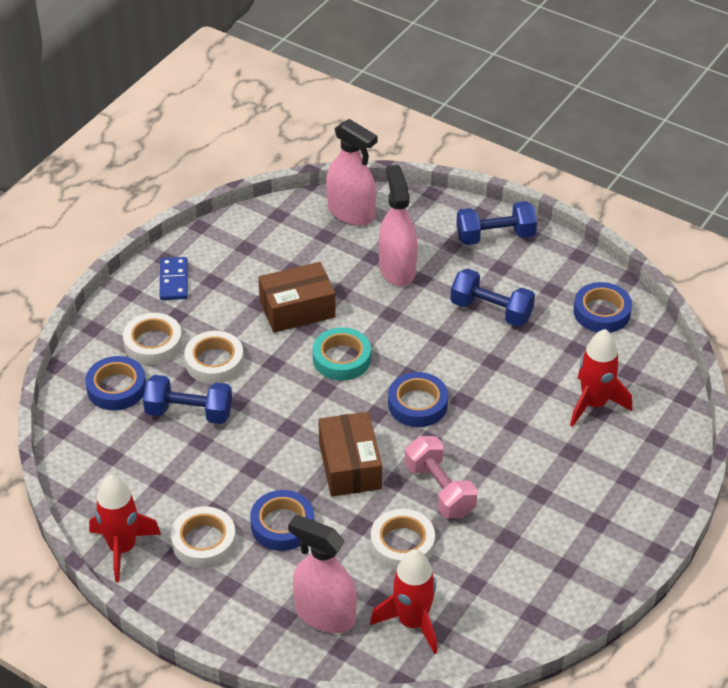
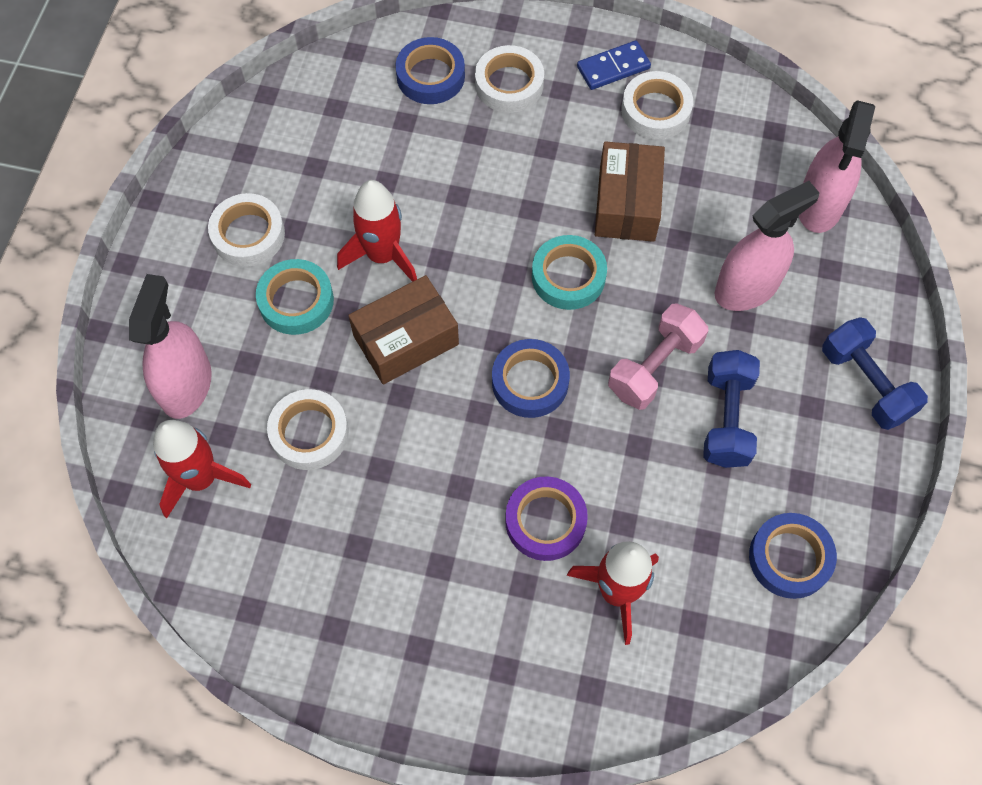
camera: 70 degrees right, 20 degrees up
red rocket [89,475,161,582] -> red rocket moved to [337,180,417,282]
blue dumbbell [143,375,232,424] -> none
white tape [184,331,244,384] -> white tape moved to [621,71,693,140]
blue tape [250,490,314,551] -> turquoise tape [256,259,334,335]
brown box [258,262,336,333] -> brown box turned 45 degrees clockwise [595,141,665,242]
pink dumbbell [405,436,478,519] -> pink dumbbell moved to [608,304,708,410]
none -> purple tape [505,477,588,561]

